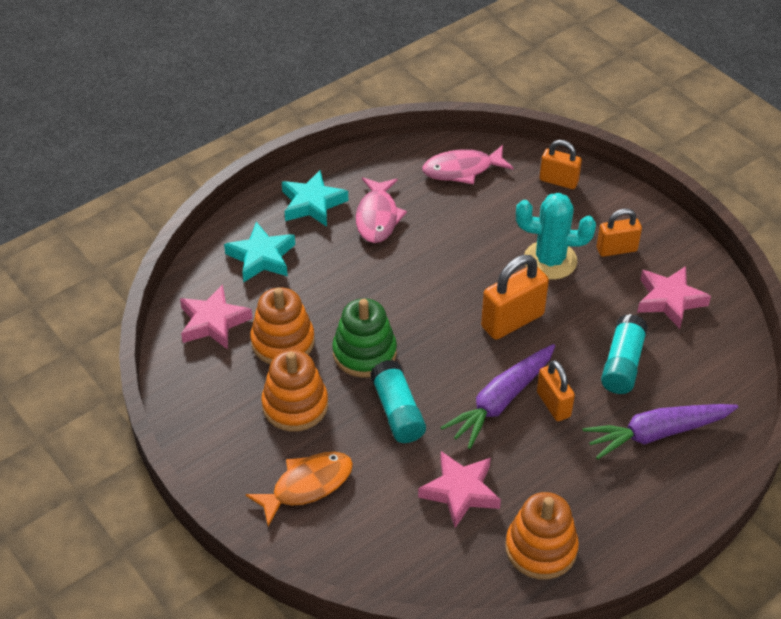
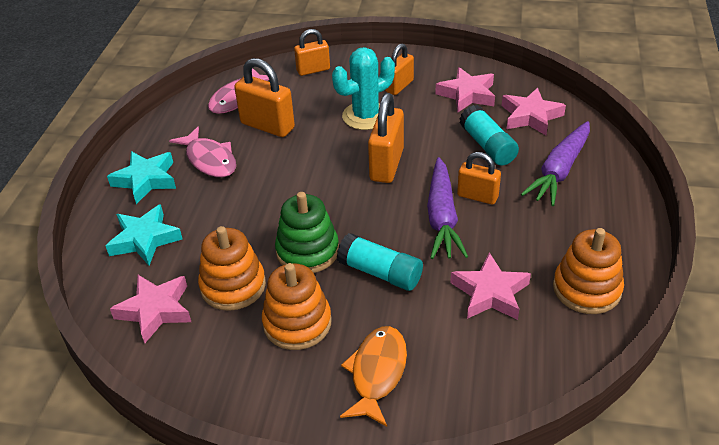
camera: 40 degrees left, 5 degrees down
none -> orange padlock [234,58,295,137]
none -> pink star [502,88,566,135]

